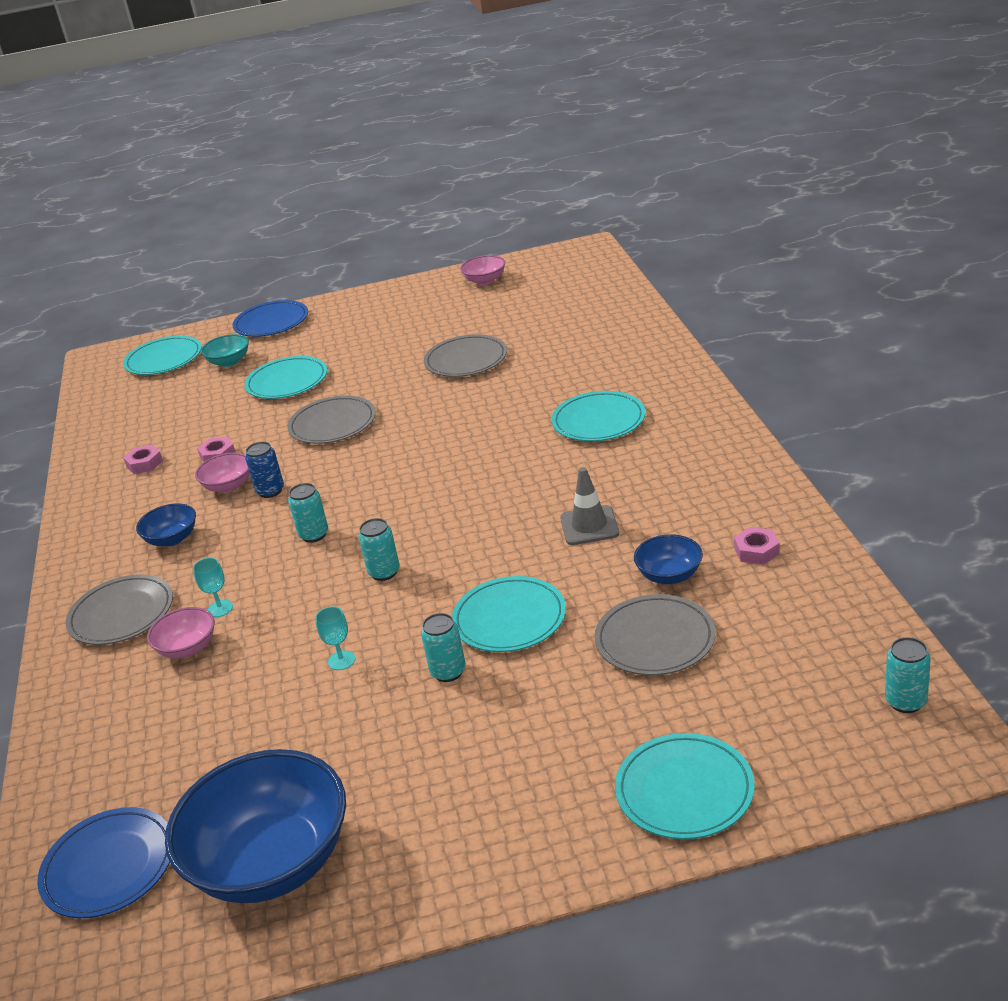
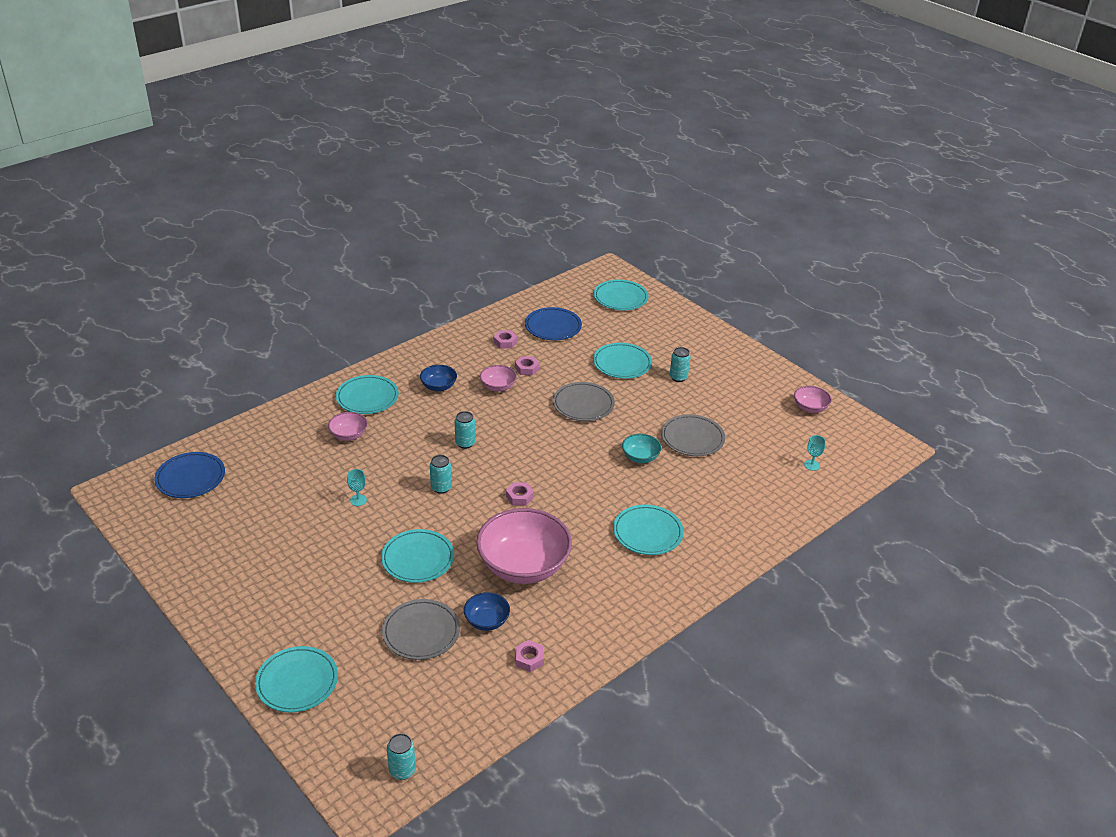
camera: 55 degrees right, 5 degrees up
grey plate [65,574,173,645] -> turquoise plate [336,375,399,414]
blue bowl [165,749,346,903] -> none
turquoise goblet [193,558,233,617] -> turquoise goblet moved to [804,435,826,471]
turquoise bowl [201,334,249,367] -> turquoise bowl moved to [622,434,661,463]
blue plate [233,300,308,337] -> blue plate moved to [525,307,582,340]
blue can [245,442,284,498] -> none
turquoise can [421,613,466,682] -> turquoise can moved to [670,347,691,382]
grey traffic cone [560,467,619,545] -> pink bowl [476,508,572,584]
none -> pink nut [506,482,534,506]

